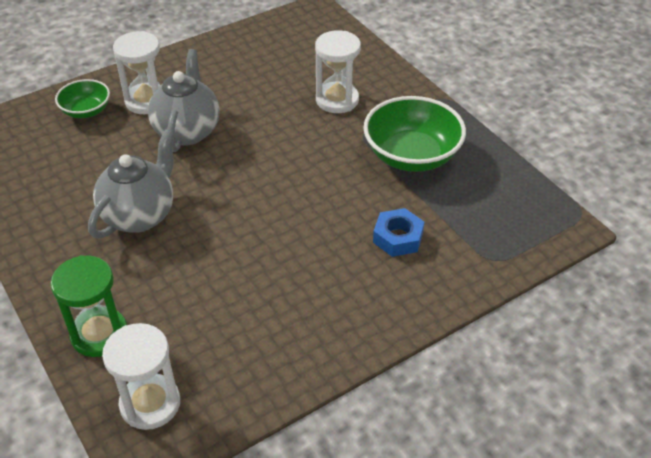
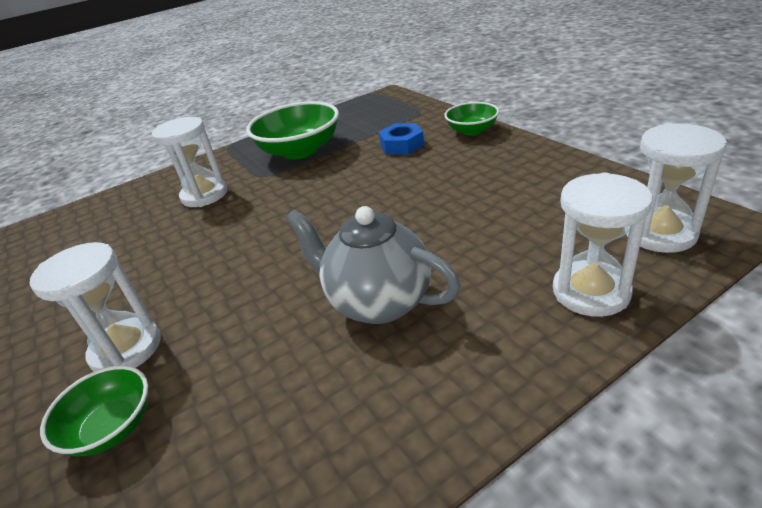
camera: 85 degrees left, 10 degrees down
green hourglass [51,255,127,357] -> white hourglass [553,172,653,317]
grey teapot [148,49,220,152] -> none
none -> green bowl [444,102,499,136]

